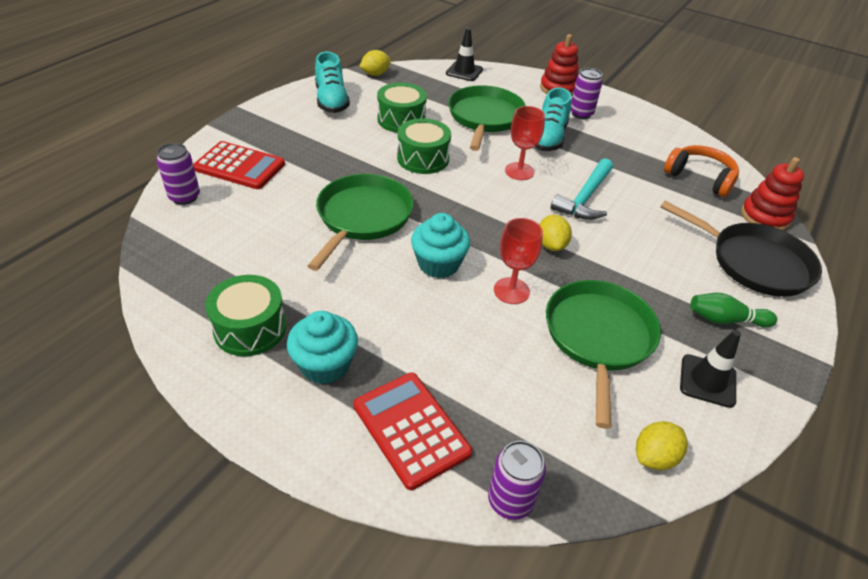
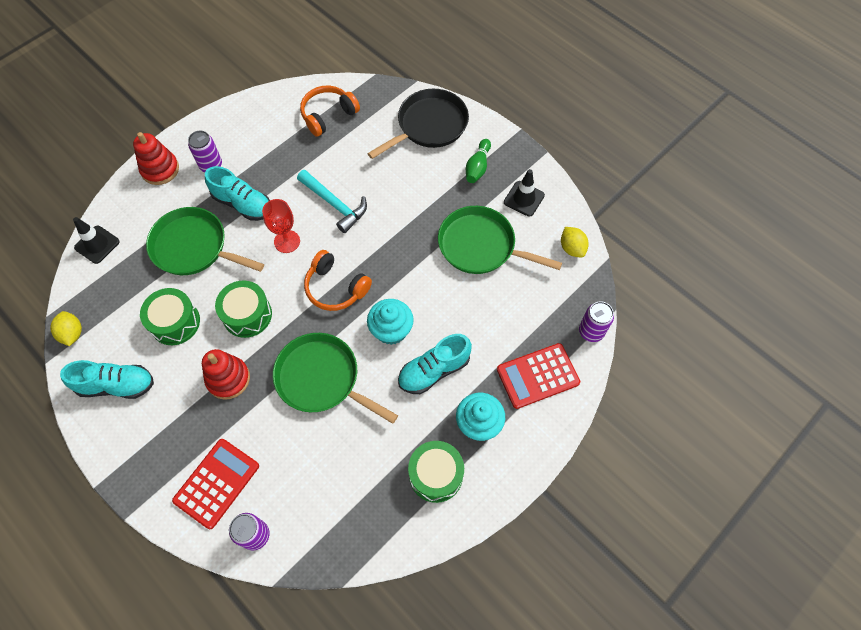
camera: 75 degrees left, 20 degrees up
red goblet [494,218,543,304] -> none
yellow lemon [539,215,572,251] -> none
red stacking toy [741,157,804,231] -> red stacking toy moved to [202,349,250,400]
none -> orange headphones [304,250,372,311]
none -> turquoise shoe [398,334,472,394]

